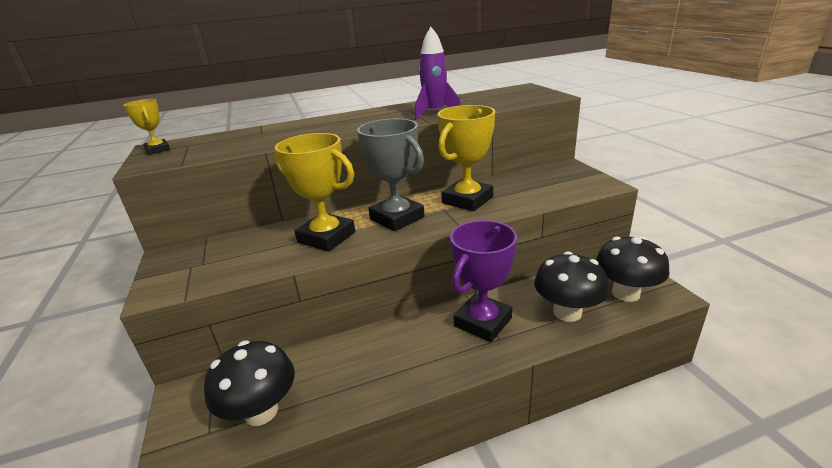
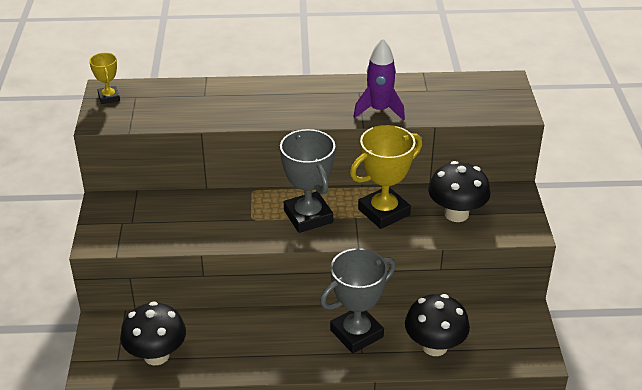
camera: 15 degrees right, 10 degrees up
yellow trophy [274,133,355,252] -> none
purple trophy [450,220,517,342] -> grey trophy [320,248,396,353]
black mushroom [595,236,670,302] -> black mushroom moved to [428,161,491,222]

